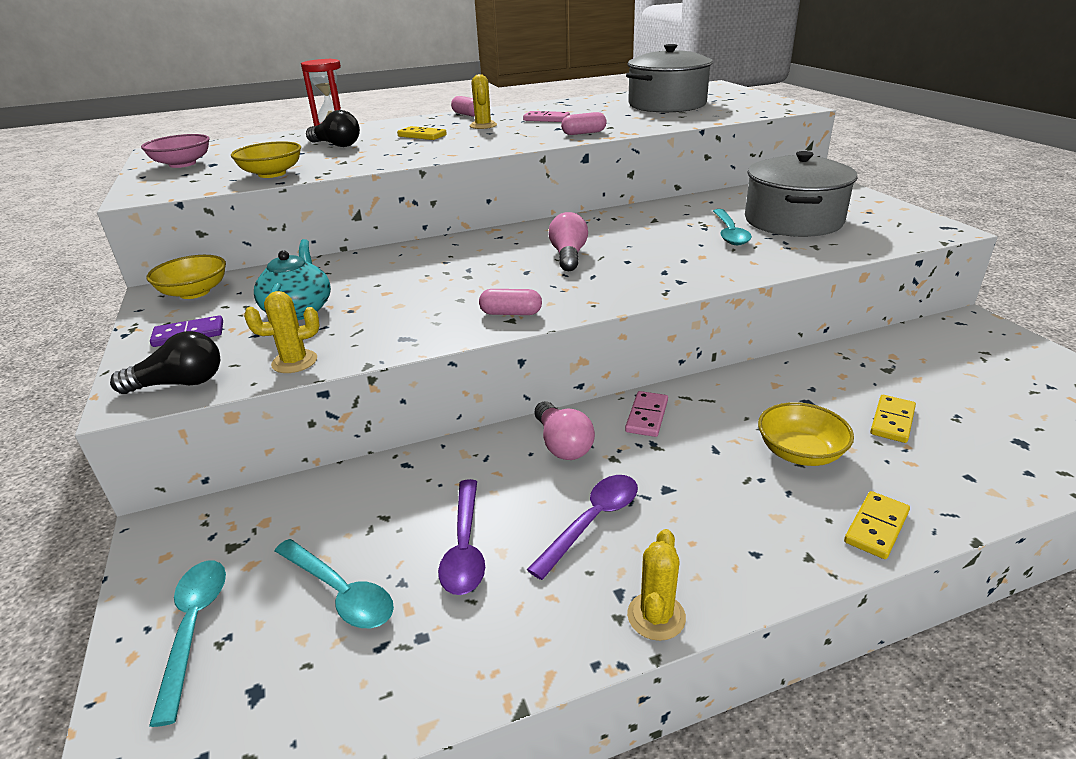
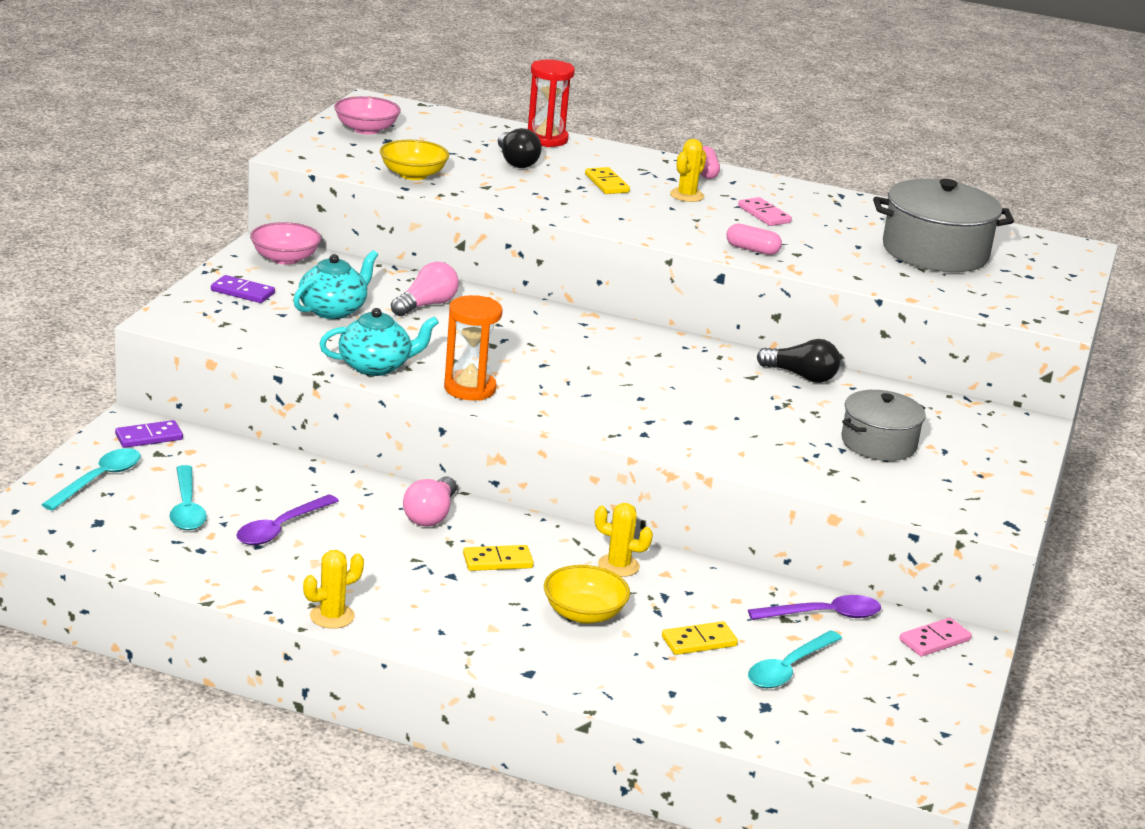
camera: 35 degrees right, 5 degrees down
black light bulb [110,331,220,394] -> black light bulb moved to [757,339,841,383]
yellow bowl [146,255,226,299] -> pink bowl [250,222,321,265]
yellow cactus [244,291,320,373] -> yellow cactus moved to [594,503,653,577]
pink capsule [479,289,542,315] -> orange hourglass [444,295,503,401]
purple spoon [527,475,638,580] -> purple spoon moved to [748,595,881,620]
pink light bulb [549,212,588,271] -> pink light bulb moved to [391,262,459,316]
pink domino [625,391,668,437] -> pink domino moved to [900,618,972,656]
turquoise spoon [713,209,752,245] -> turquoise spoon moved to [748,630,842,688]
grey pot [745,151,858,237] -> grey pot [841,390,926,461], size x0.64
yellow domino [844,491,910,559] -> yellow domino moved to [463,545,534,571]
none -> purple domino [115,420,183,448]
none -> turquoise teapot [319,308,439,376]

